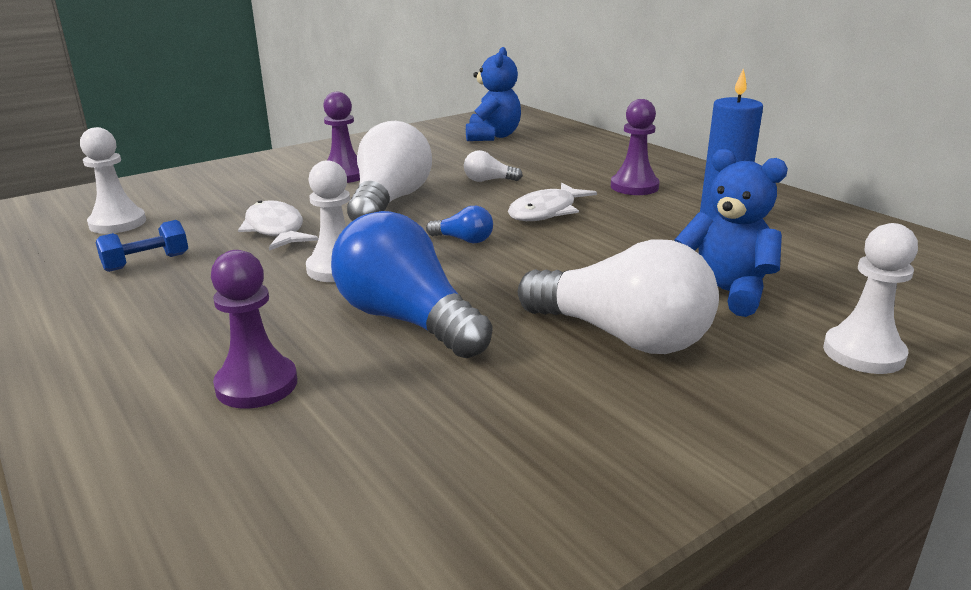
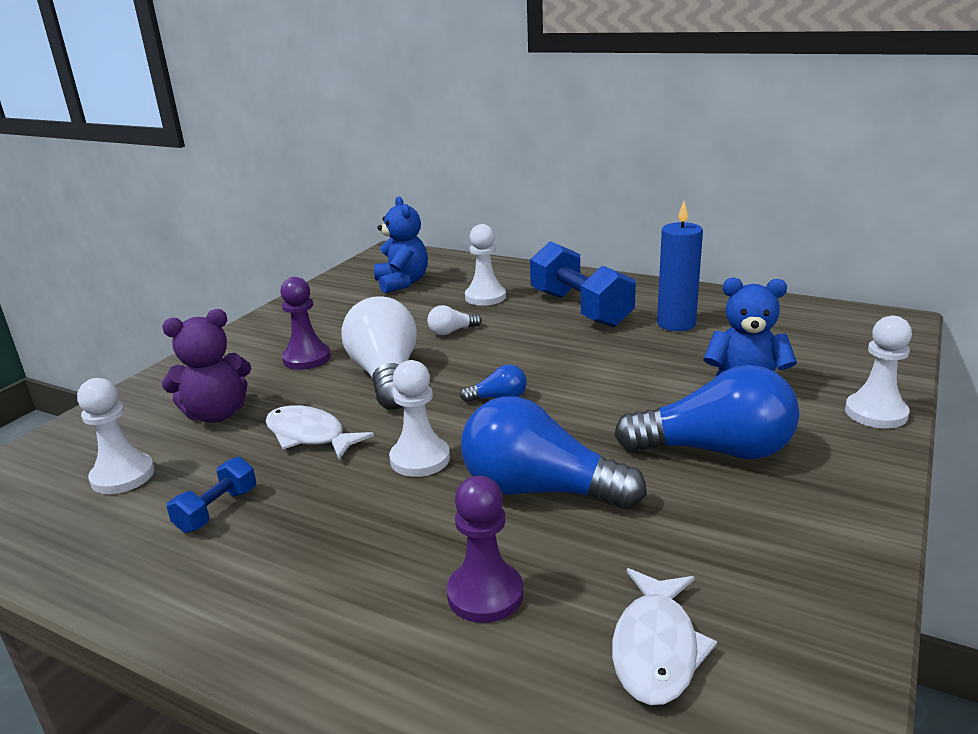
camera: 25 degrees left, 0 degrees up
white fish [508,183,597,221] -> white fish moved to [612,568,717,705]
white light bulb [518,239,719,354] -> blue light bulb [614,365,799,459]
purple pawn [611,99,660,195] -> blue dumbbell [530,241,636,327]
none -> purple teddy bear [162,309,251,423]
none -> white pawn [465,224,506,306]

